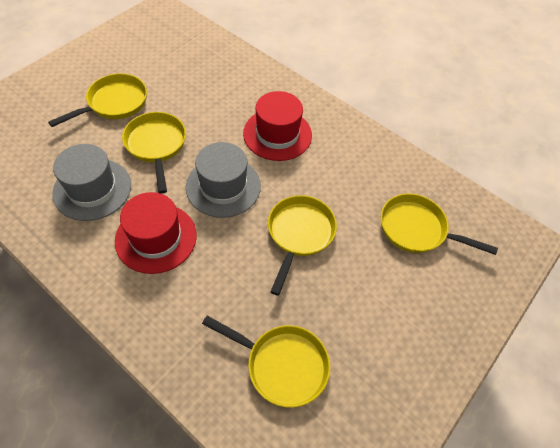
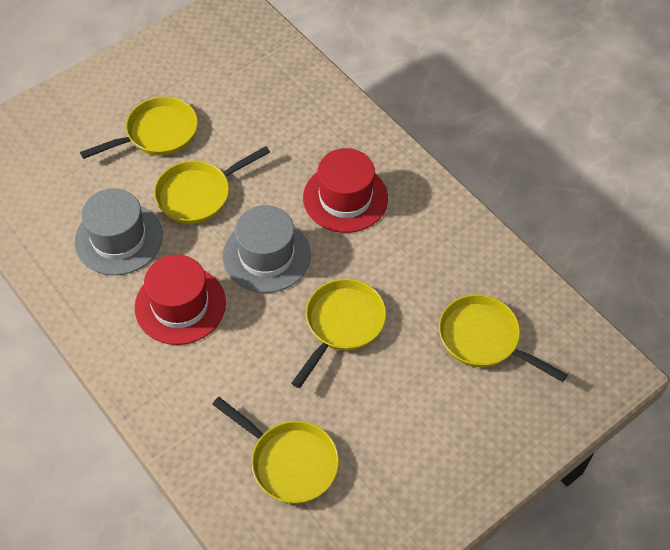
camera: 15 degrees right, 0 degrees up
yellow pan [122,112,186,194] -> yellow pan turned 120 degrees counterclockwise [154,146,270,224]

